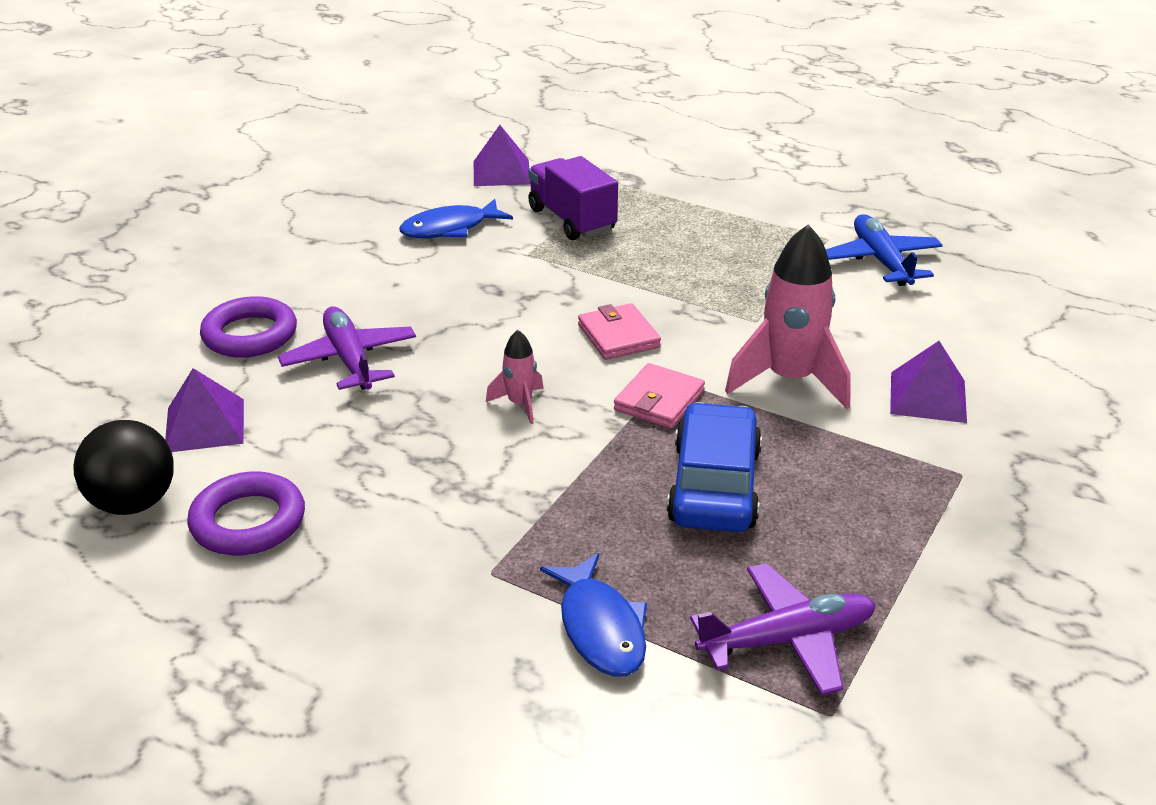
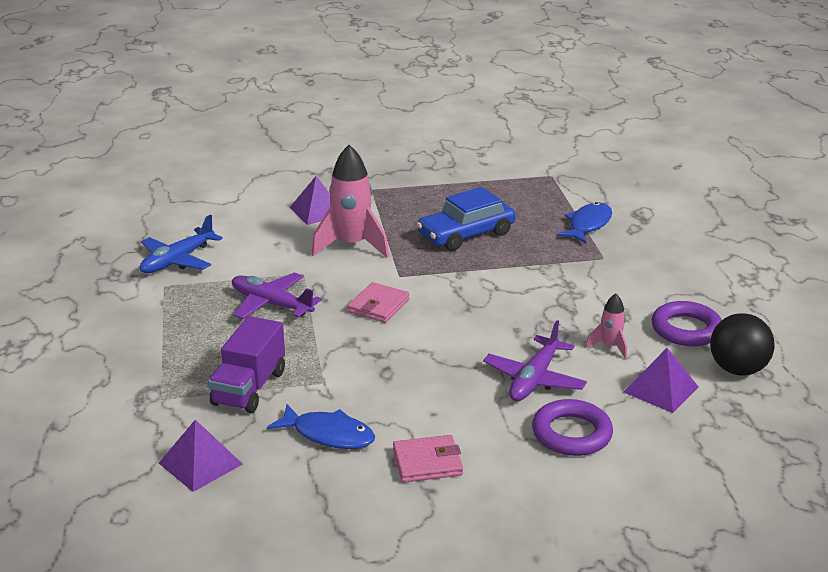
camera: 130 degrees left, 5 degrees down
pink rocket [486,330,544,424] -> pink rocket moved to [586,294,627,359]
pink wallet [614,363,705,429] -> pink wallet moved to [393,435,463,482]
purple plane [690,563,876,695] -> purple plane moved to [232,272,322,319]

